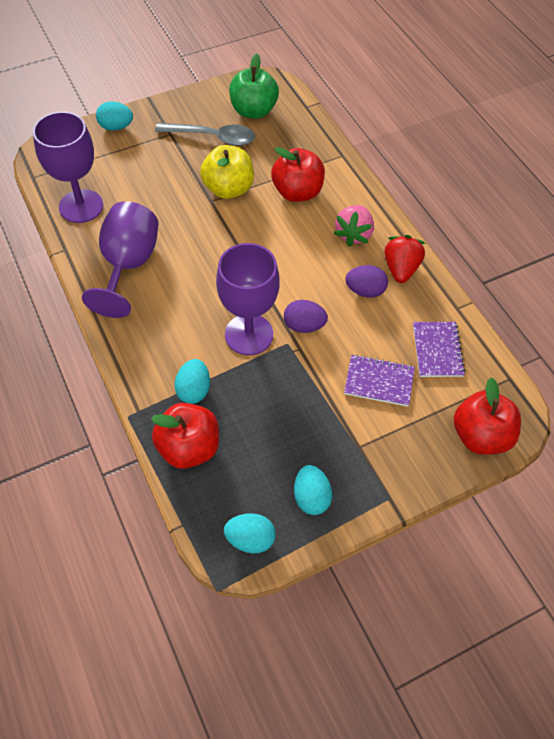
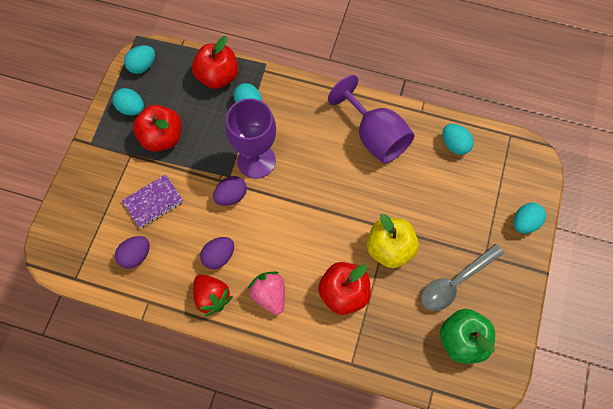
camera: 135 degrees right, 10 degrees up
purple goblet [33,111,103,223] -> turquoise egg [443,124,474,155]
purple notebook [413,322,465,377] -> purple egg [115,236,150,269]
red apple [454,377,521,455] -> red apple moved to [133,105,181,152]

